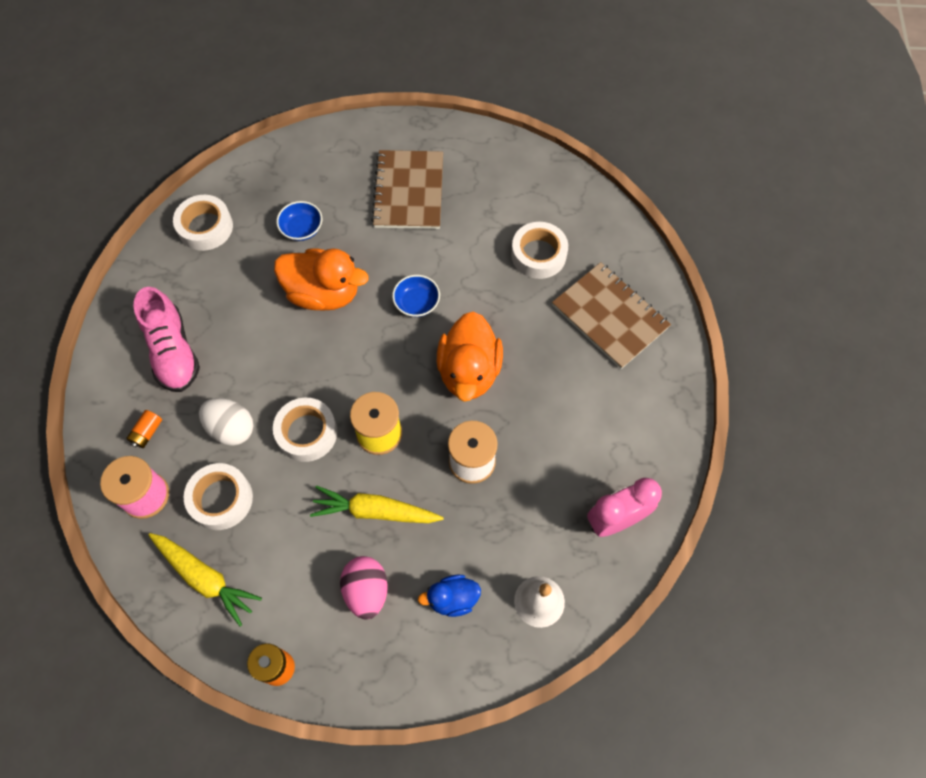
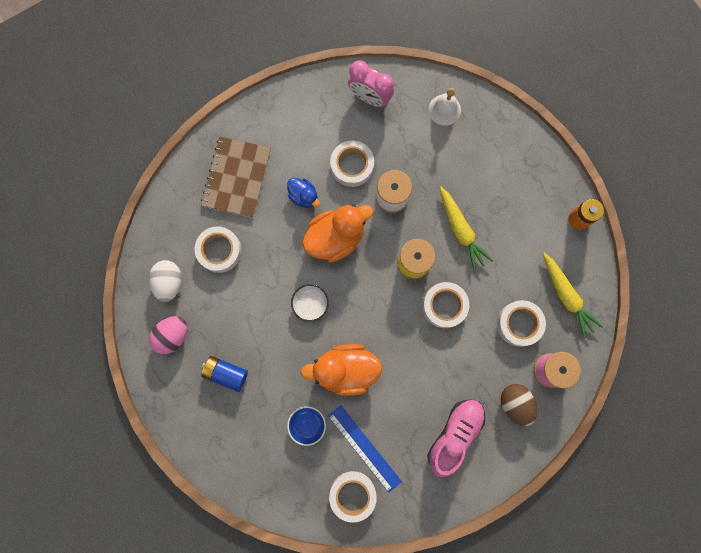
camera: 125 degrees left, 15 degrees up
orange battery [126,410,162,448] -> brown egg [501,384,537,426]
yellow carrot [149,533,262,627] -> yellow carrot turned 150 degrees clockwise [542,253,603,338]
white egg [199,398,253,446] -> white egg moved to [149,260,182,302]
orange duck [274,248,369,311] -> orange duck turned 75 degrees counterclockwise [300,344,382,396]
pink egg [340,556,388,620] -> pink egg moved to [149,316,187,354]
brown notebook [371,150,443,229] -> blue battery [201,356,248,392]
blue bowl [392,275,440,317] -> white bowl [291,284,329,322]
blue duck [418,575,481,617] -> blue duck moved to [287,178,320,208]
none -> blue ruler [328,405,402,493]
none -> white tape [330,141,374,187]

